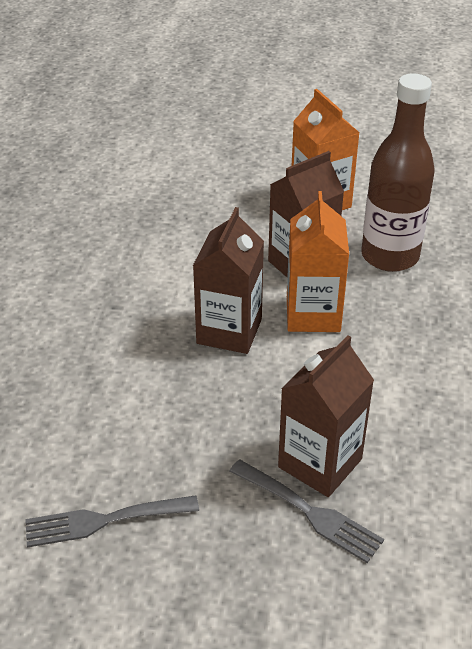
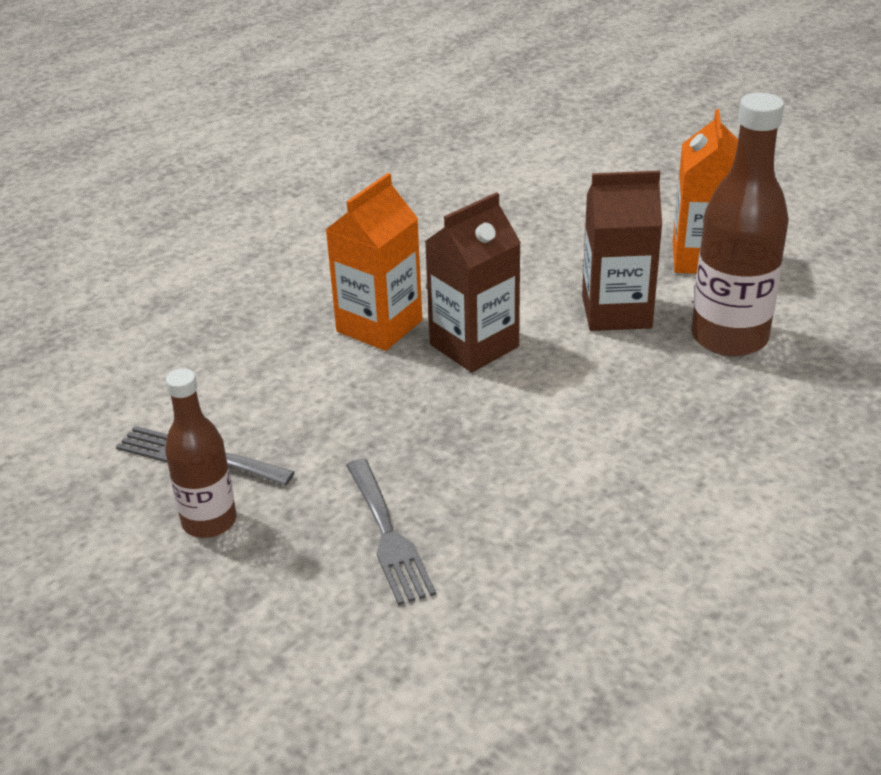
camera: 35 degrees right, 5 degrees down
brown carton [278,335,374,497] -> none
orange carton [287,191,349,332] -> orange carton moved to [326,173,423,351]
none -> brown bottle [165,369,236,538]

